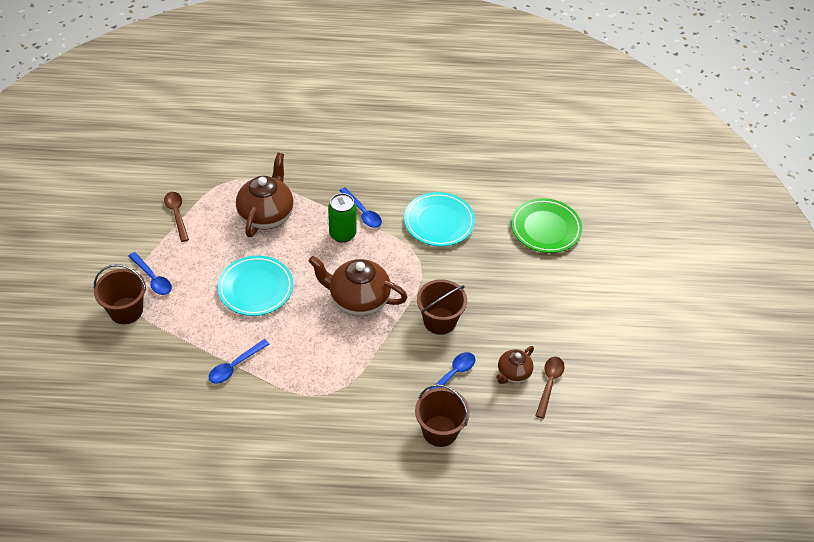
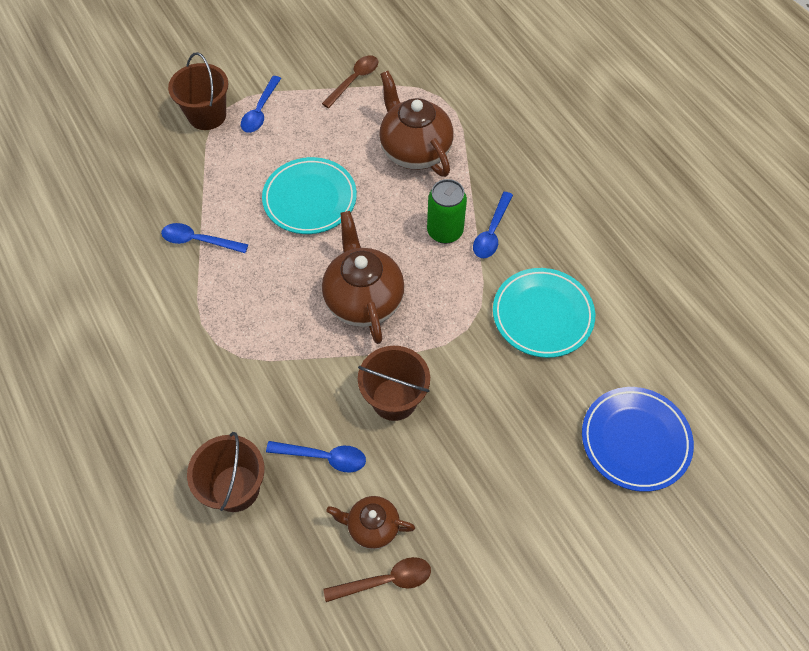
camera: 60 degrees right, 10 degrees up
brown teapot [236,153,294,237] -> brown teapot turned 105 degrees counterclockwise [379,71,453,177]
green plate [511,198,582,253] -> blue plate [582,387,694,492]

